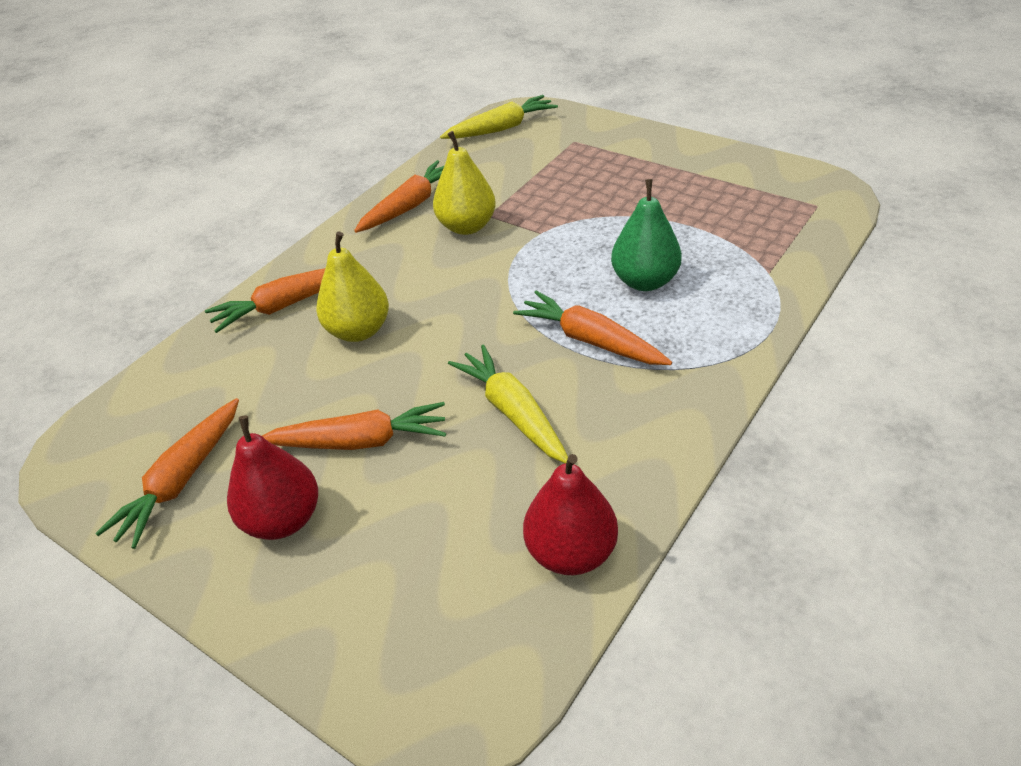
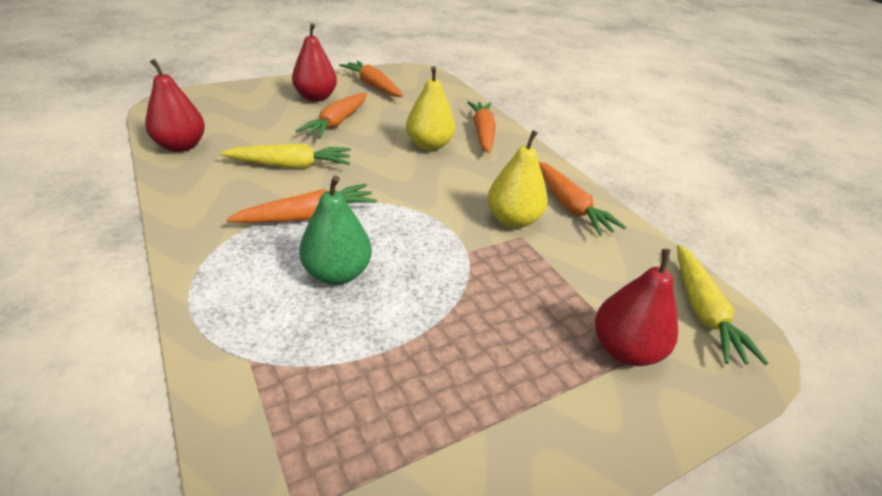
camera: 110 degrees right, 5 degrees down
none -> red pear [595,249,678,366]

